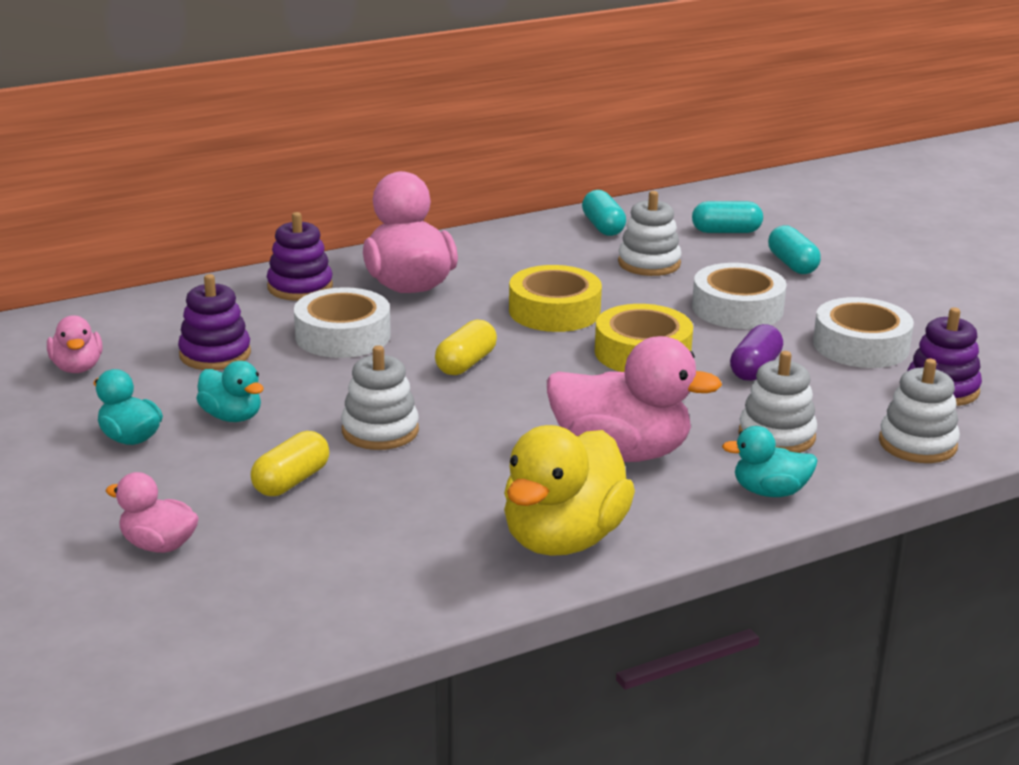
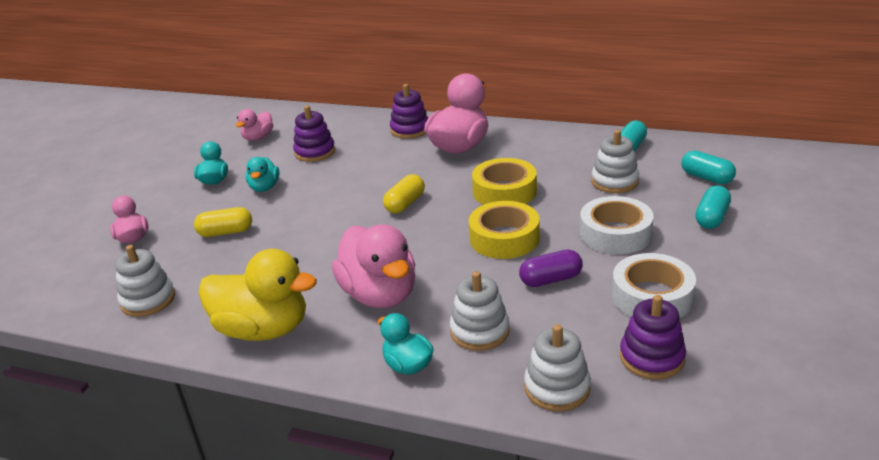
camera: 50 degrees right, 5 degrees up
white tape [294,287,391,358] -> none
white stacking toy [341,345,419,450] -> white stacking toy moved to [115,245,175,317]
yellow capsule [435,319,497,375] -> yellow capsule turned 45 degrees counterclockwise [383,174,425,213]
yellow duck [504,425,635,556] -> yellow duck turned 150 degrees counterclockwise [198,249,317,341]

